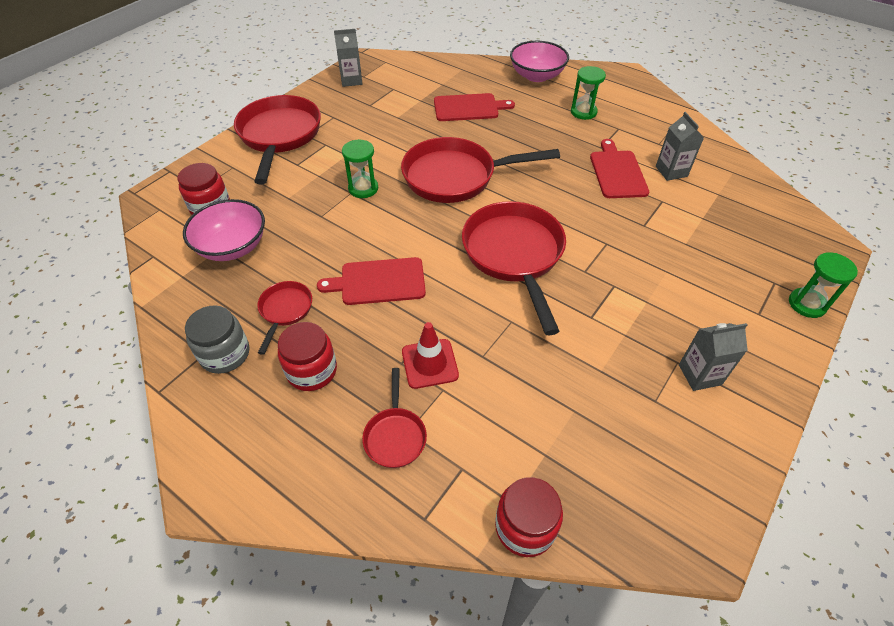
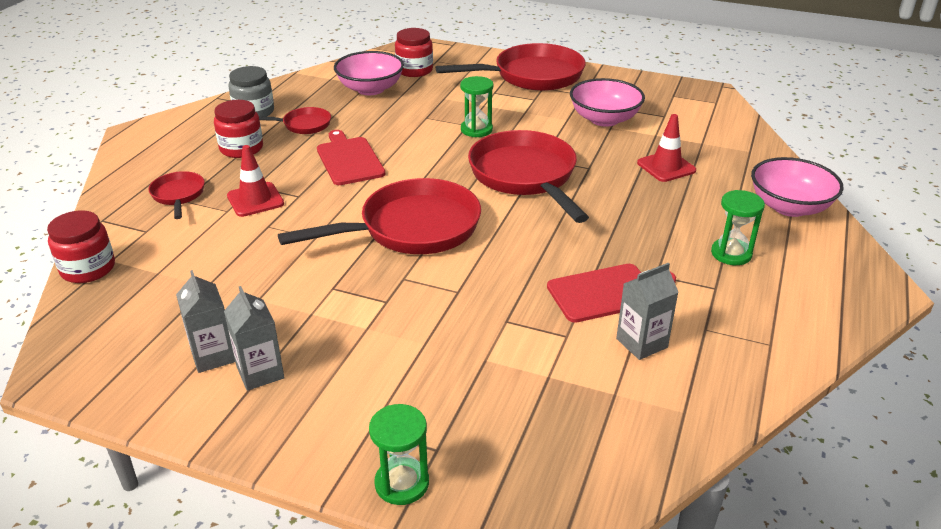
camera: 75 degrees right, 15 degrees down
grey carton [334,29,363,87] -> grey carton moved to [176,270,235,373]
red pan [362,368,427,468] -> red pan turned 90 degrees clockwise [148,171,205,219]
red cutting board [434,93,515,121] -> red traffic cone [637,114,696,182]
none -> pink bowl [570,78,645,127]

